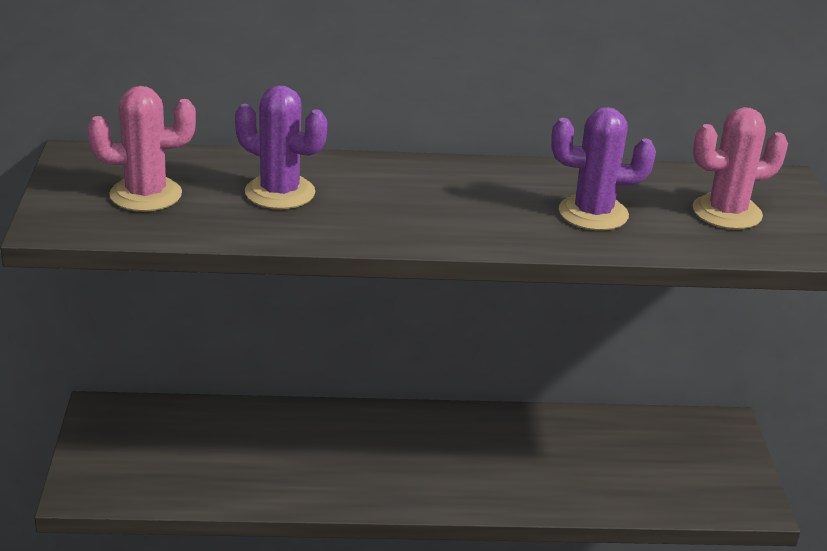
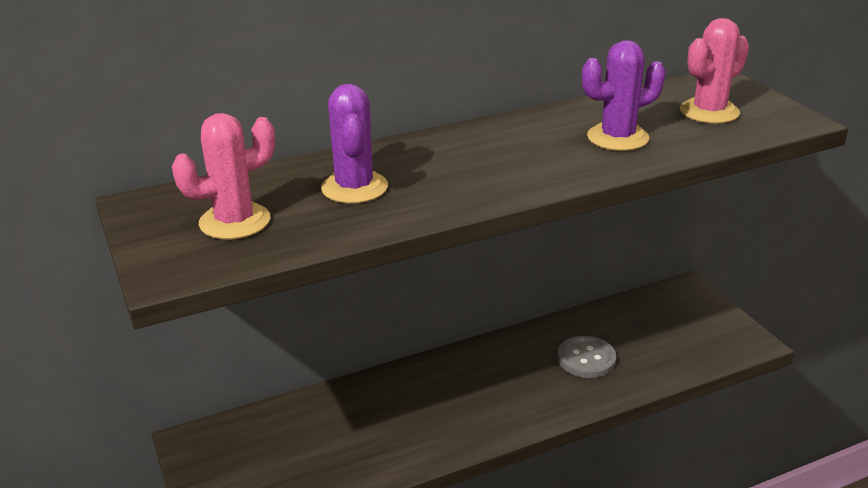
camera: 20 degrees left, 0 degrees up
purple cactus [235,85,327,209] -> purple cactus turned 75 degrees clockwise [321,84,388,204]
none -> grey button [557,336,616,378]

